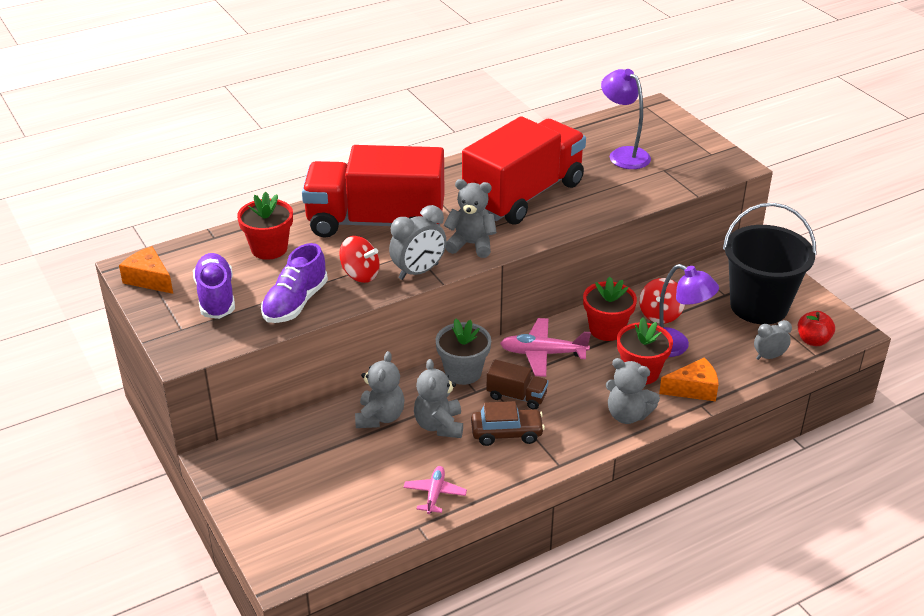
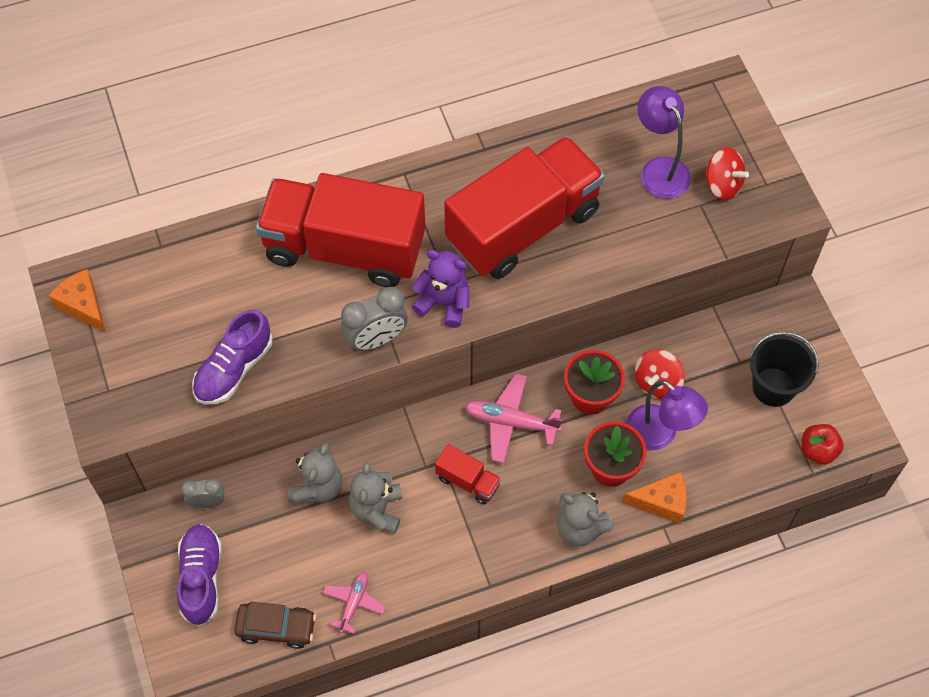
camera: 10 degrees right, 25 degrees up
purple shoe [193,253,235,319] -> purple shoe moved to [177,524,222,626]
red flower pot [237,192,293,260] -> none
red spinning top [339,236,380,283] -> red spinning top moved to [704,147,749,200]
grey flower pot [436,318,491,385] -> none
grey teddy bear [444,179,497,258] -> purple teddy bear [412,250,470,328]
brown car [471,401,545,446] -> brown car moved to [234,602,316,649]
brown truck [487,360,548,409] -> red truck [435,444,501,505]
black bucket [723,203,817,324] -> black bucket [749,332,819,407], size x0.65
grey clock [754,320,792,360] -> grey clock moved to [181,478,224,508]

